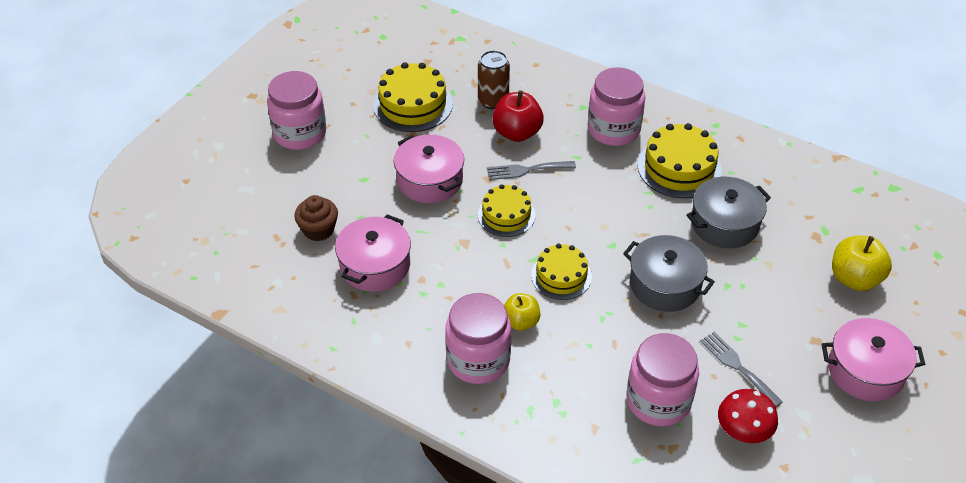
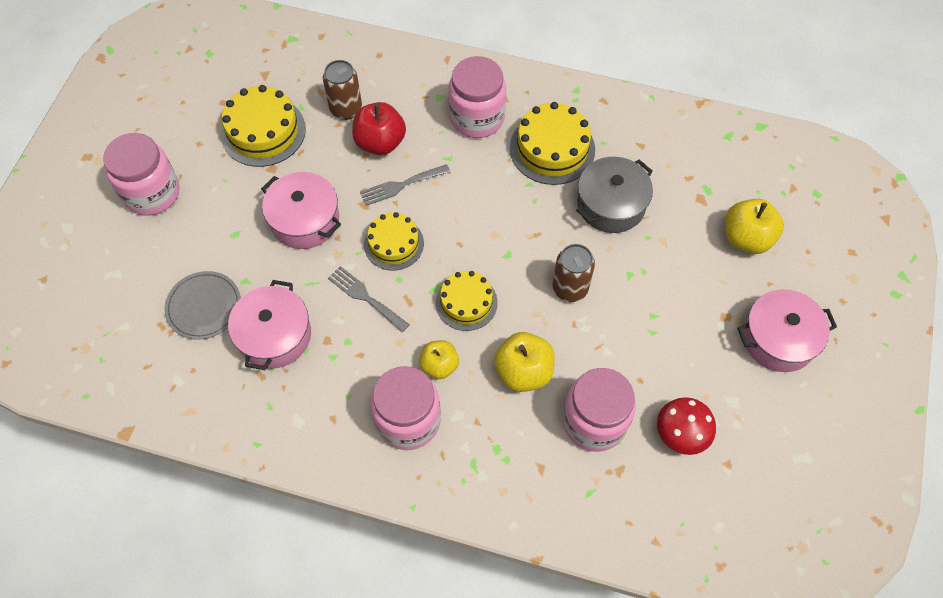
camera: 15 degrees left, 15 degrees up
brown cupcake [294,195,338,241] -> grey plate [164,271,241,340]
grey pot [623,235,715,312] -> brown can [552,244,595,302]
grey fork [700,332,782,407] -> grey fork moved to [328,266,410,332]
none -> yellow apple [494,332,555,392]

